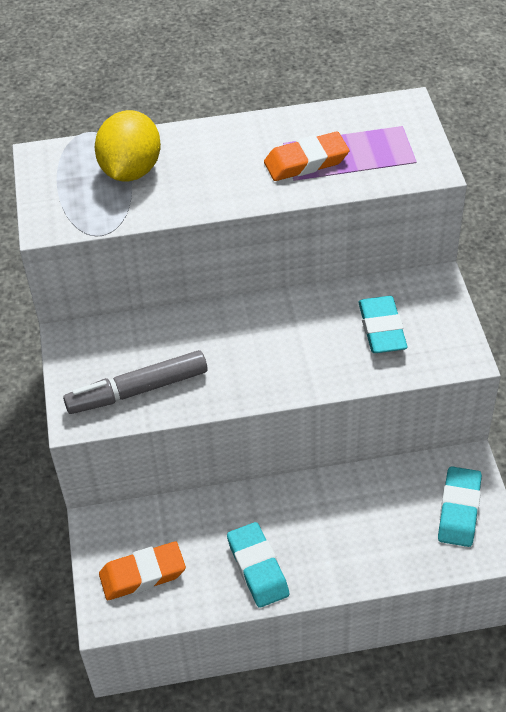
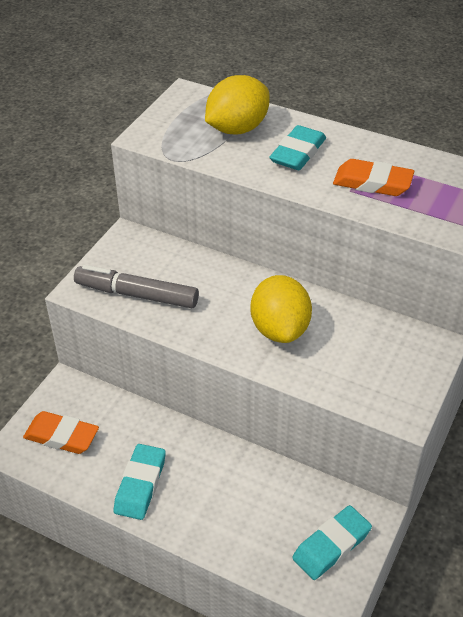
camera: 35 degrees right, 5 degrees down
turquoise eraser [358,296,407,353] -> turquoise eraser moved to [269,125,326,170]
none -> yellow lemon [250,275,312,343]

